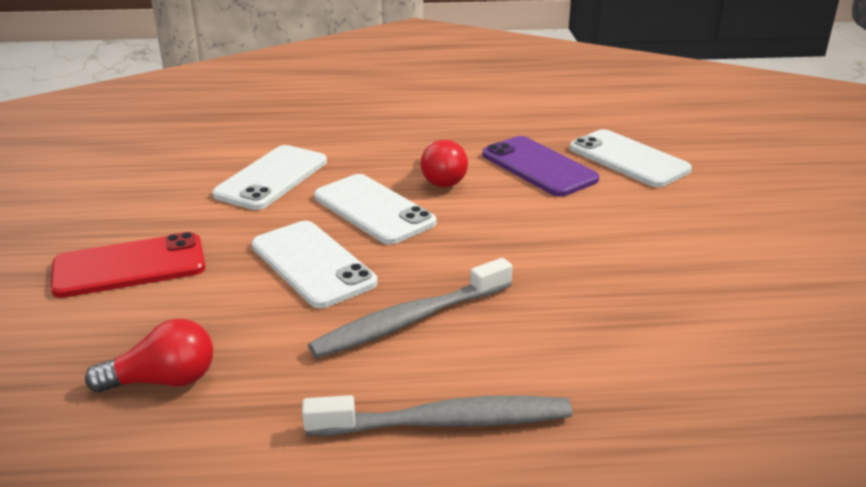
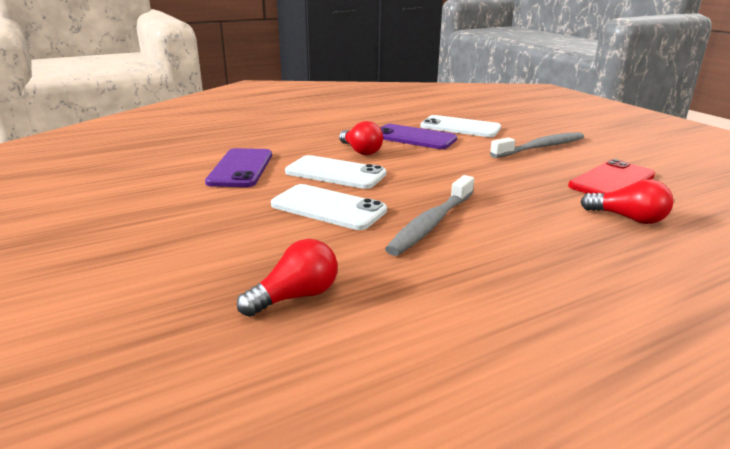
camera: 25 degrees left, 5 degrees down
red phone [51,232,206,298] -> red phone moved to [568,159,655,194]
white phone [212,145,327,210] -> purple phone [205,148,272,187]
grey toothbrush [302,395,572,436] -> grey toothbrush moved to [490,132,584,158]
none -> red light bulb [580,179,674,224]

